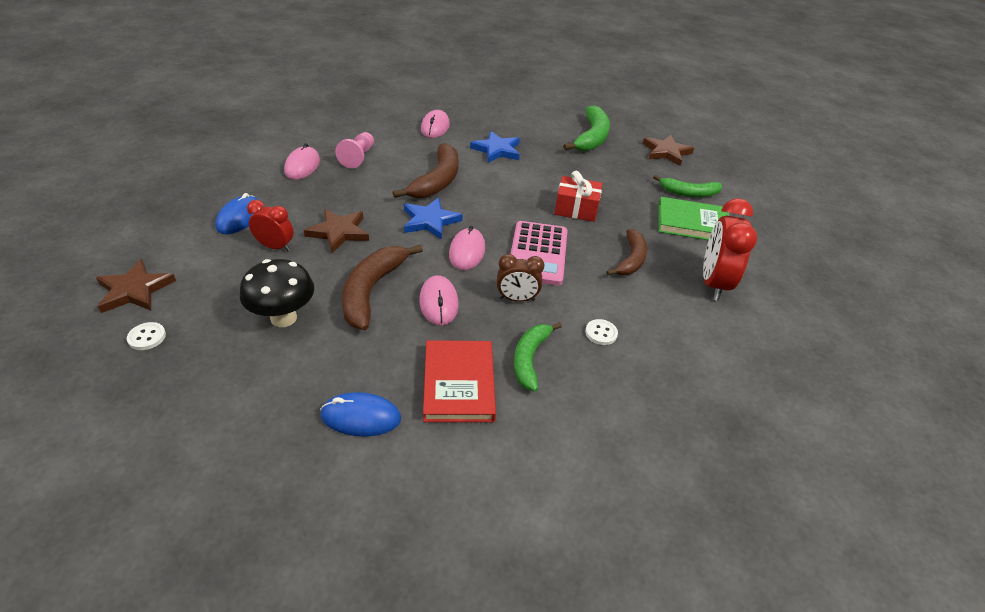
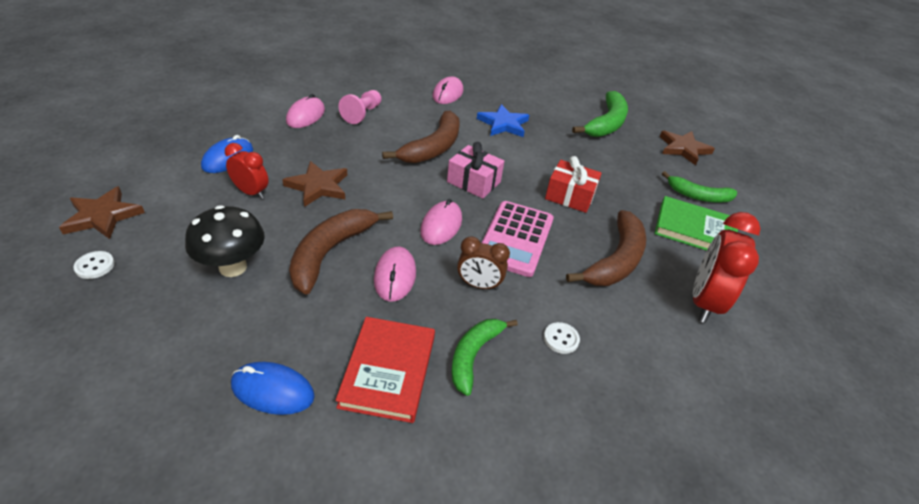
camera: 10 degrees right, 0 degrees up
blue star [404,197,463,240] -> none
brown banana [606,229,647,275] -> brown banana [566,210,646,286], size x1.50
none -> pink gift [447,142,504,199]

